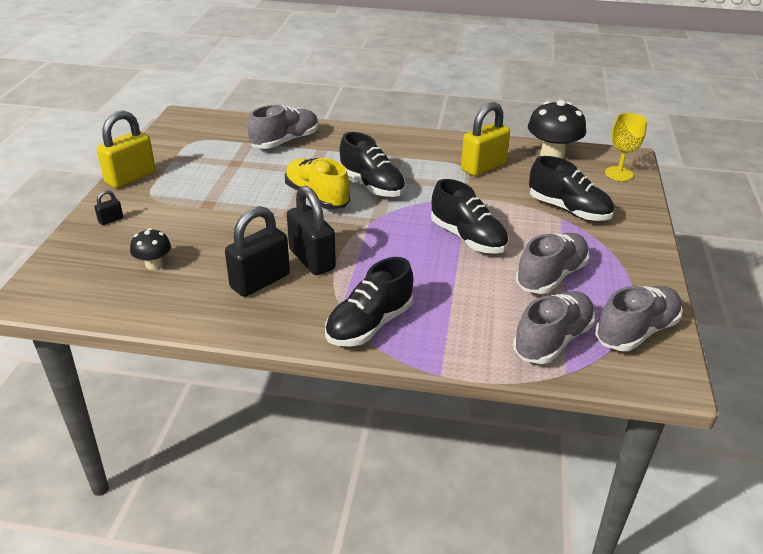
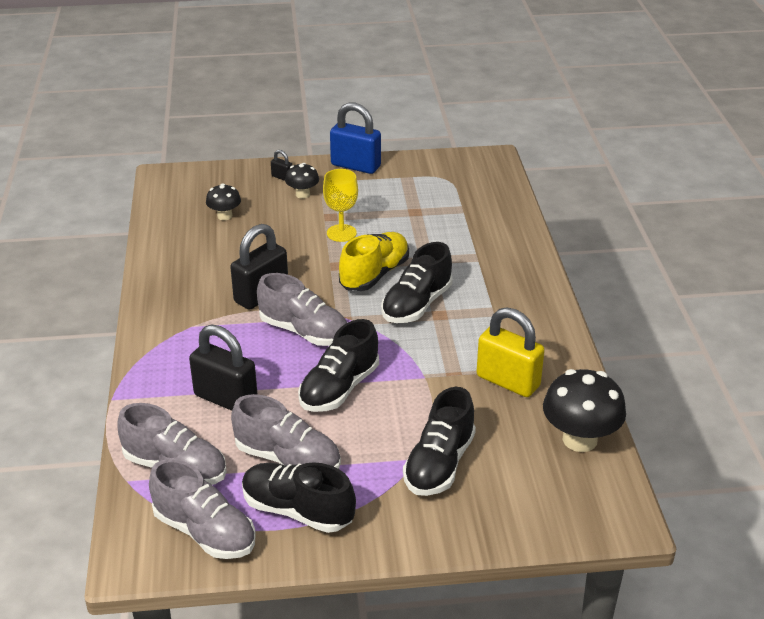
camera: 75 degrees right, 0 degrees up
yellow padlock [97,111,155,188] -> blue padlock [330,102,381,174]
black padlock [225,206,290,297] -> black padlock moved to [189,325,258,411]
grey shoe [248,105,319,149] -> grey shoe moved to [257,273,347,346]
black shoe [325,257,413,347] -> black shoe moved to [242,462,356,533]
yellow goblet [605,113,647,181] -> yellow goblet moved to [323,169,358,242]
none -> black mushroom [285,163,319,199]

